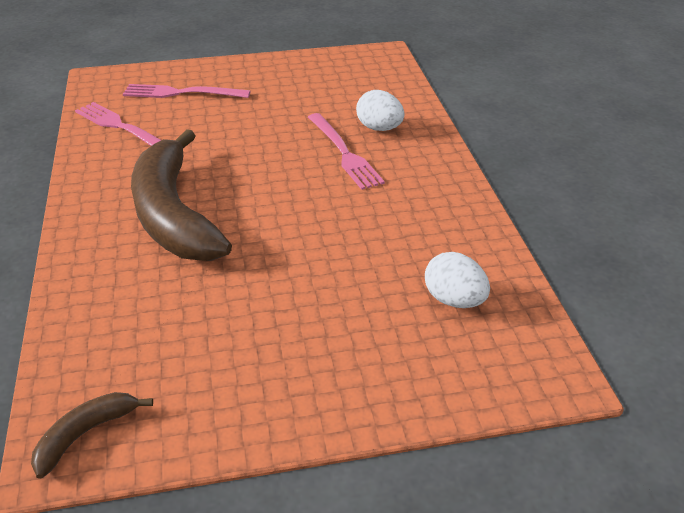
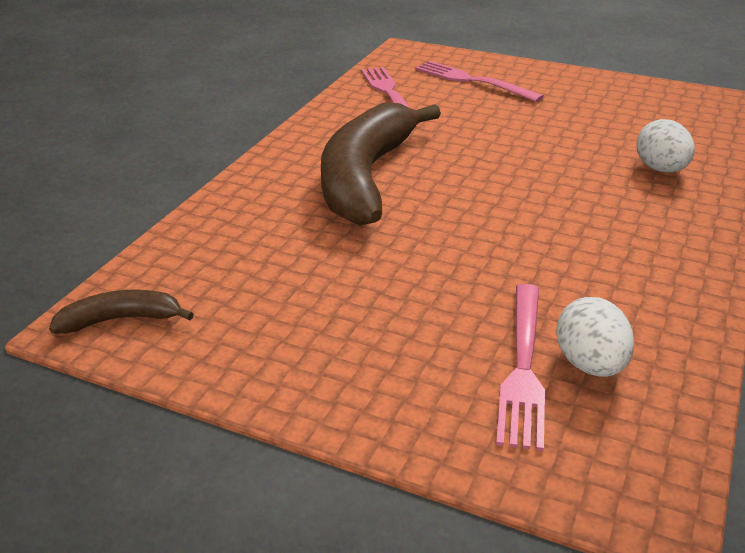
camera: 35 degrees right, 5 degrees down
pink fork [308,113,385,190] -> pink fork moved to [496,284,545,451]

